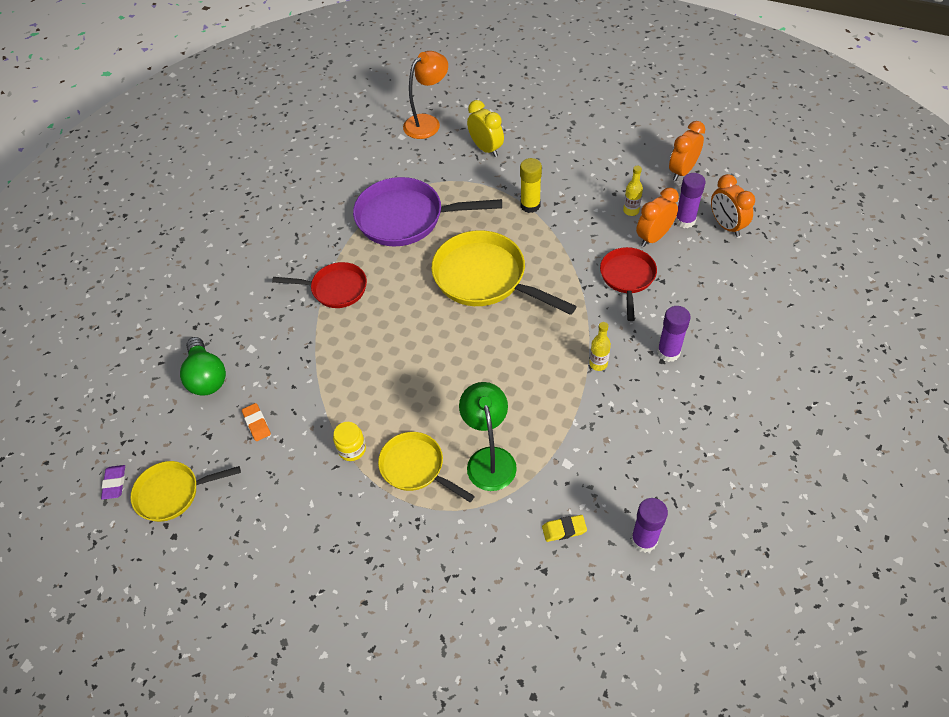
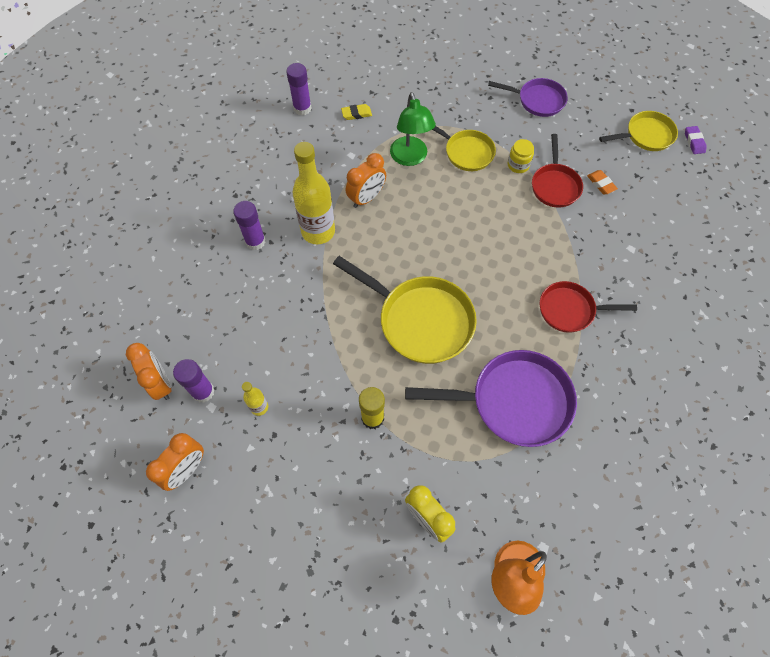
camera: 175 degrees right, 10 degrees up
green light bulb [180,337,226,396] -> none
yellow bottle [589,322,611,371] -> yellow bottle [293,142,335,244], size x2.14
red pan [600,247,657,321] -> red pan moved to [532,134,583,208]
orange clock [636,188,679,247] -> orange clock moved to [346,153,386,208]
none -> purple pan [488,78,568,117]

